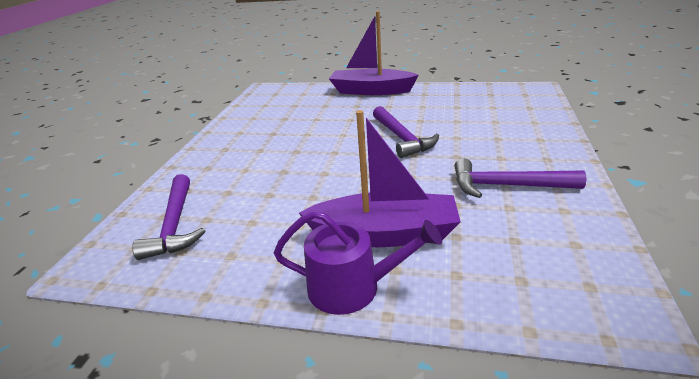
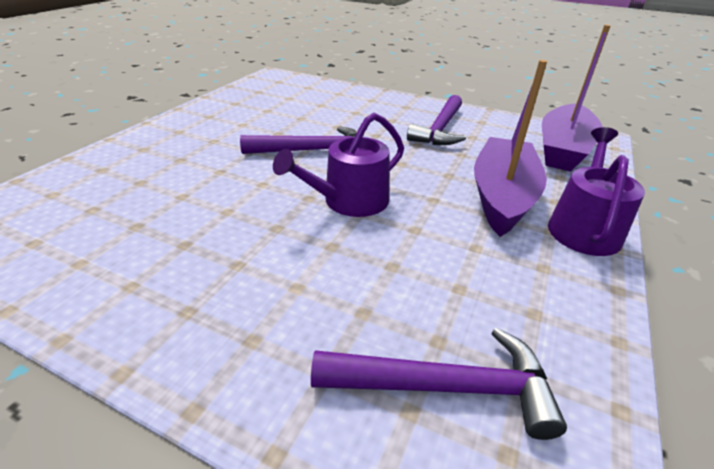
camera: 80 degrees left, 5 degrees up
purple boat [329,11,419,95] -> purple boat moved to [542,25,610,172]
none -> purple watering can [273,113,404,217]

